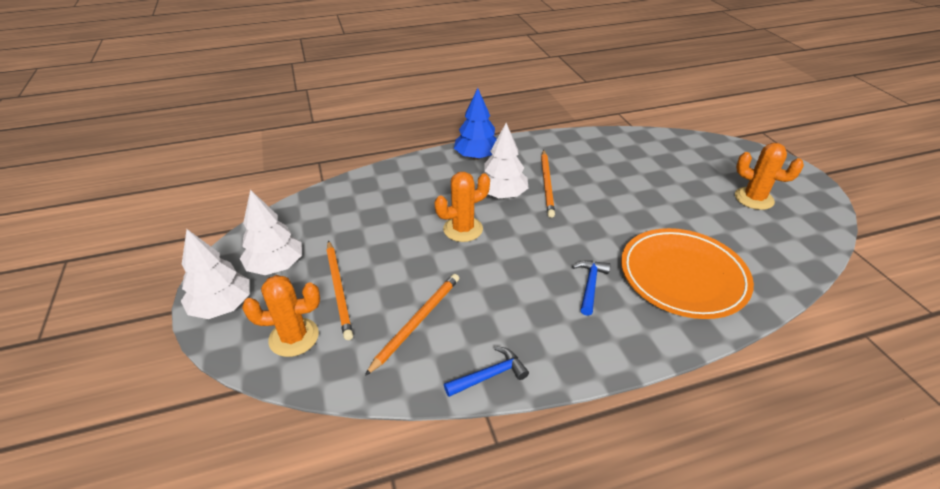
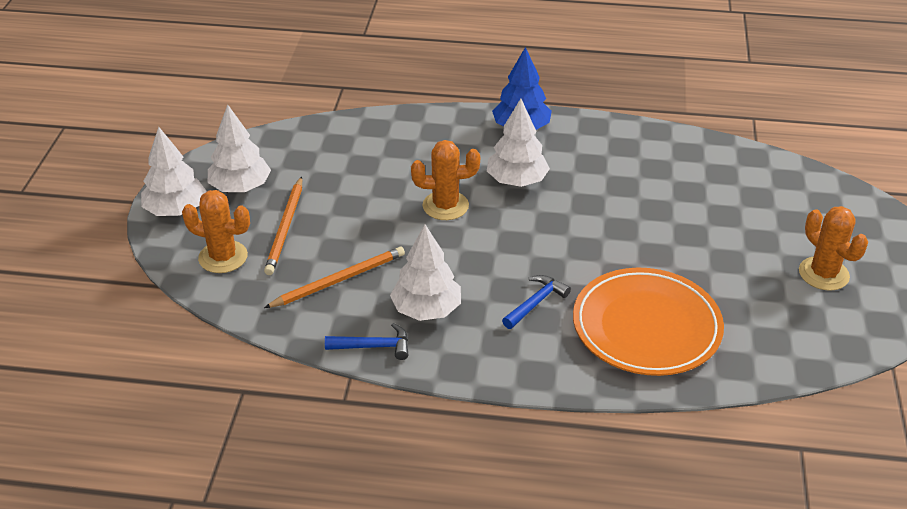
camera: 25 degrees right, 0 degrees up
orange pencil [541,150,555,218] -> none
none -> white tree [390,224,461,321]

